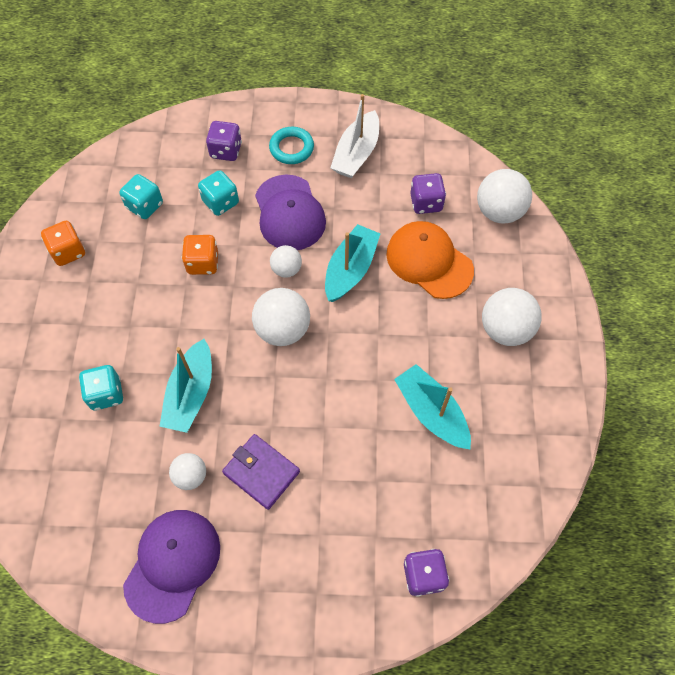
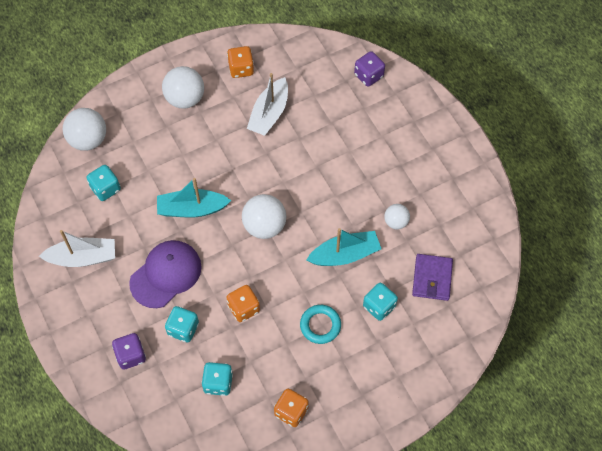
camera: 120 degrees left, 0 degrees up
purple cap [123,510,220,624] -> none
purple wallet [222,434,300,510] -> purple wallet moved to [412,254,453,301]
turquoise ring [269,127,314,164] -> turquoise ring moved to [300,305,341,344]
white ball [270,245,302,278] -> none
orange cap [386,221,474,299] -> none
turquoise boat [394,364,471,450] -> white boat [247,73,288,136]
purple dice [410,173,446,214] -> turquoise dice [87,165,121,201]
none -> orange dice [227,46,254,78]

